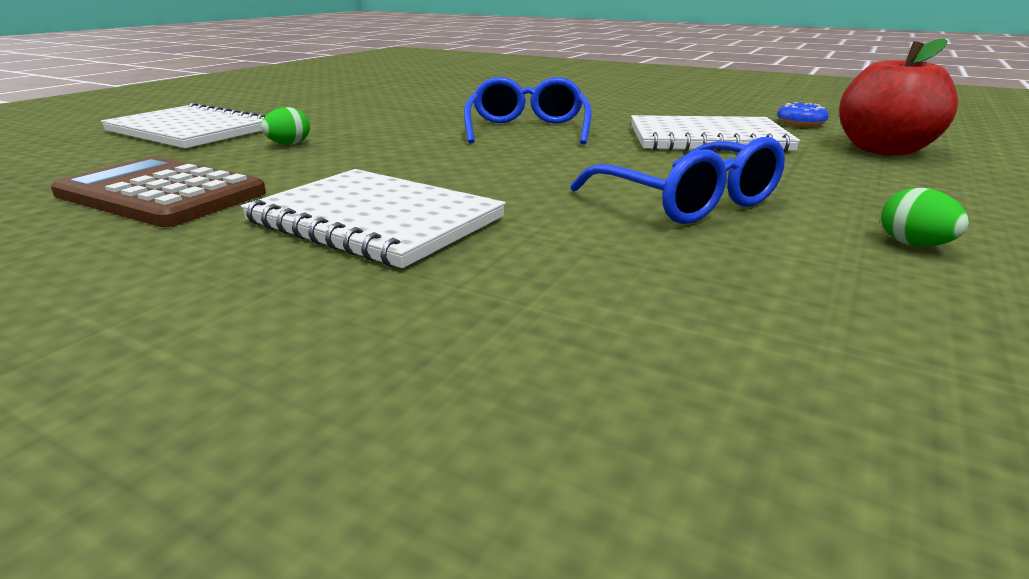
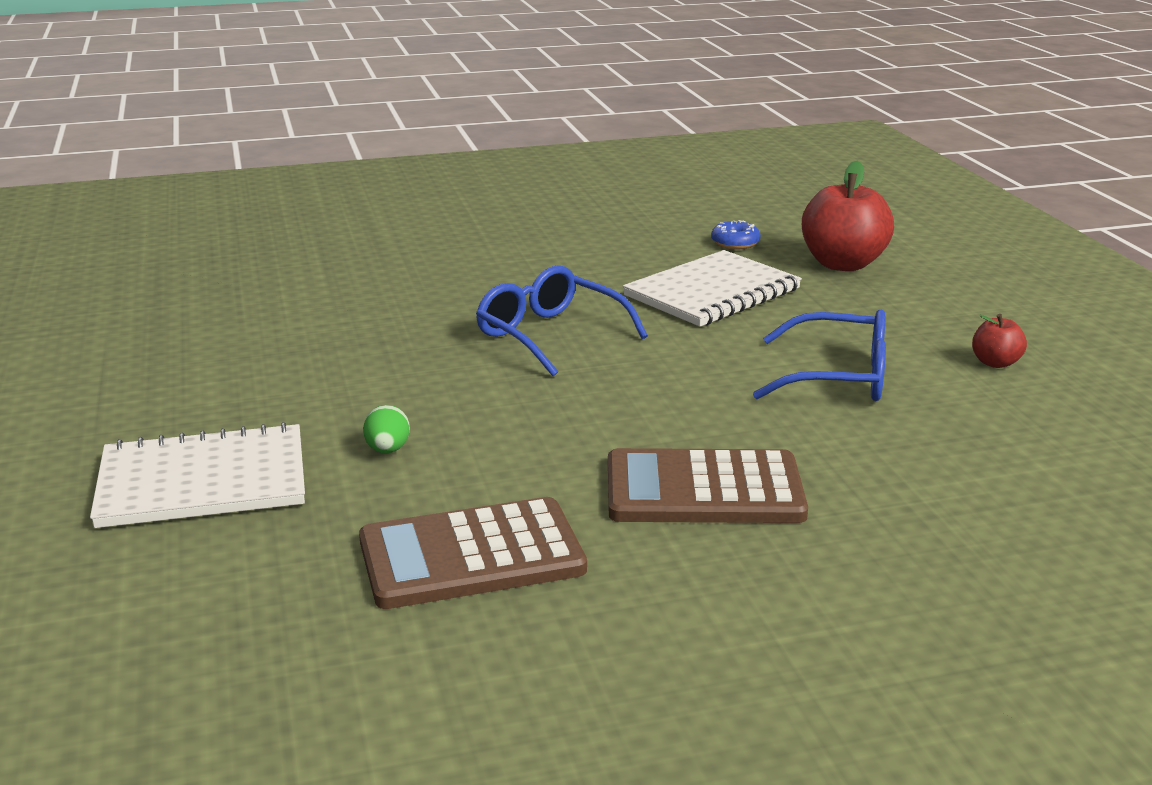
camera: 45 degrees left, 0 degrees up
white notebook [241,169,506,268] -> brown calculator [608,448,808,523]
green egg [881,188,969,247] -> red apple [972,314,1027,368]

